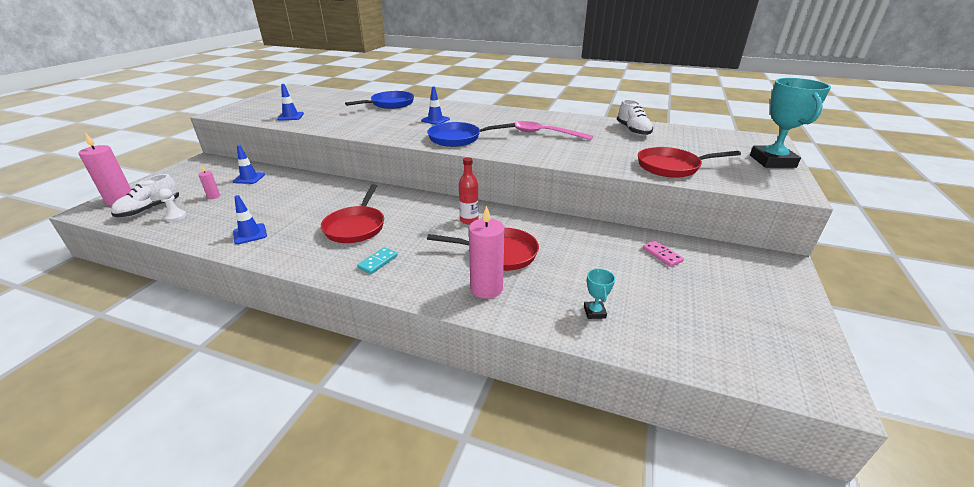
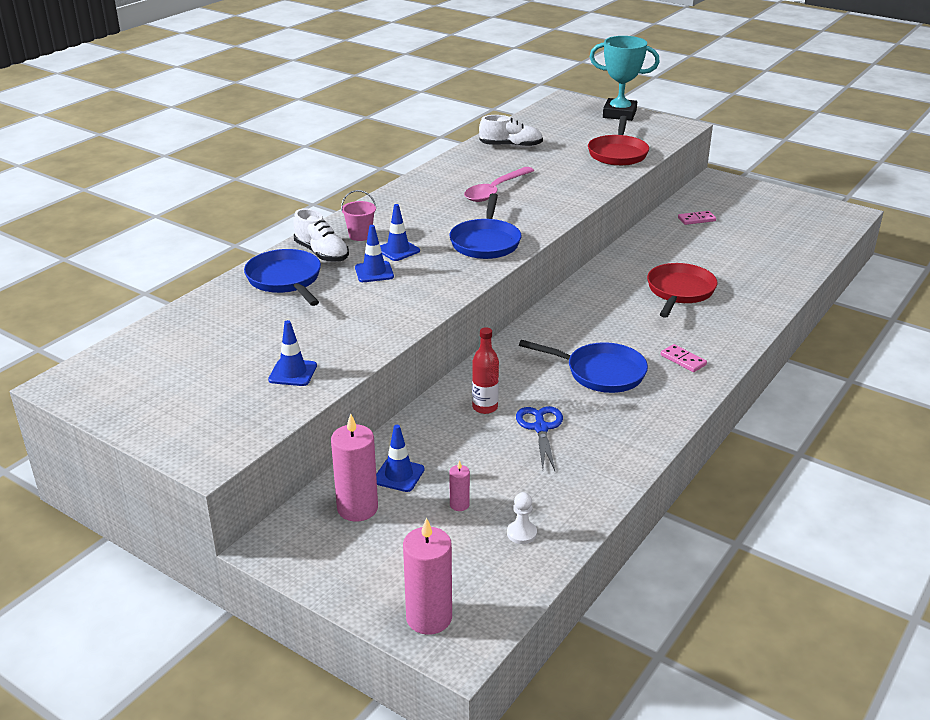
camera: 75 degrees left, 0 degrees up
white shoe [111,174,179,217] -> white shoe moved to [294,208,349,262]
blue traffic cone [233,195,267,244] -> blue traffic cone moved to [355,225,394,282]
red pan [321,184,384,243] -> blue pan [519,340,648,393]
turquoise domino [357,247,398,274] -> pink domino [661,344,707,372]
red bottle [459,157,479,224] -> red bottle moved to [472,327,499,414]
pink candle [469,206,505,299] -> pink candle moved to [331,413,378,521]
turquoise trophy [584,268,615,319] -> none
none -> pink bucket [341,190,376,241]
none -> blue scissors [516,406,563,471]

